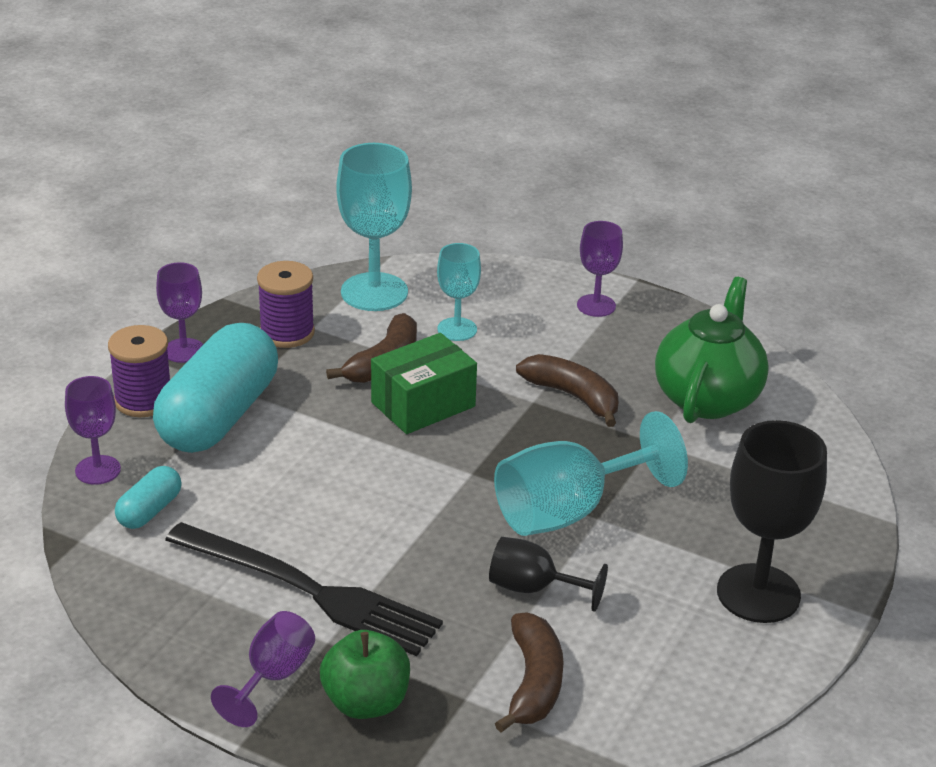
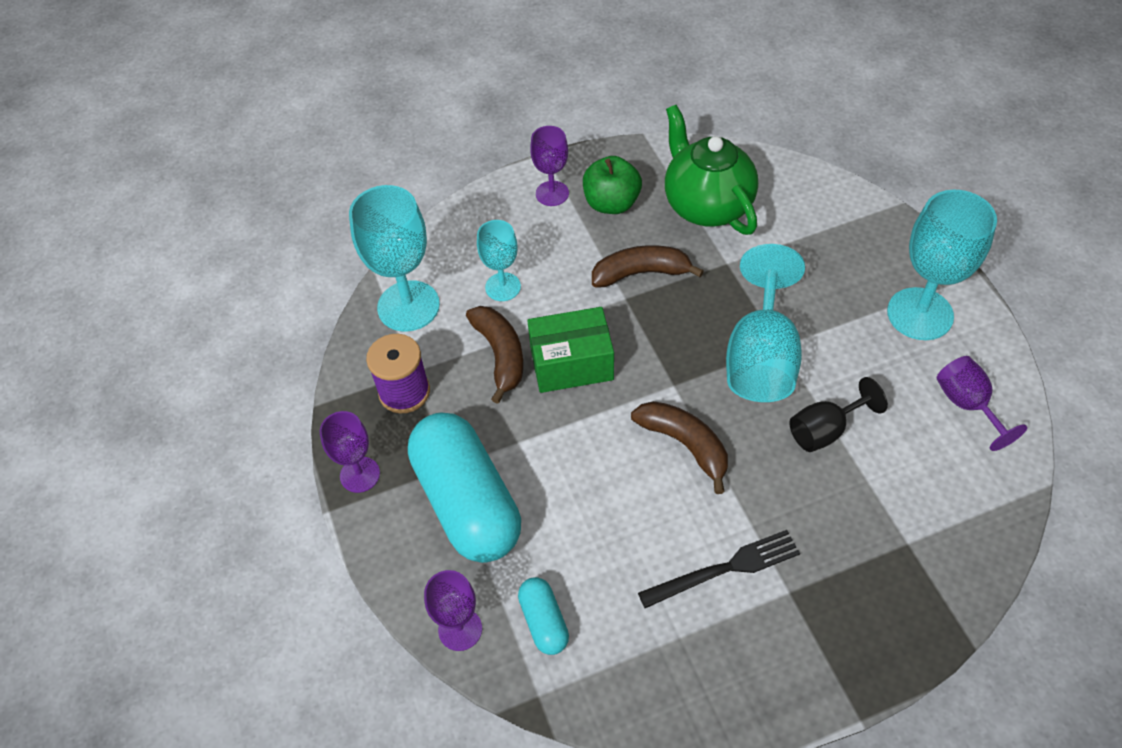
camera: 45 degrees left, 20 degrees up
purple spool [108,325,170,417] -> none
black fork [165,522,443,656] -> black fork [638,530,800,608], size x0.62
purple goblet [211,611,315,727] -> purple goblet moved to [937,356,1027,451]
green apple [320,630,410,719] -> green apple moved to [583,156,642,214]
green box [371,333,477,434] -> green box turned 75 degrees clockwise [527,307,614,393]
brown banana [495,612,564,733] -> brown banana moved to [631,401,728,494]
black goblet [717,420,827,623] -> turquoise goblet [887,189,997,340]

